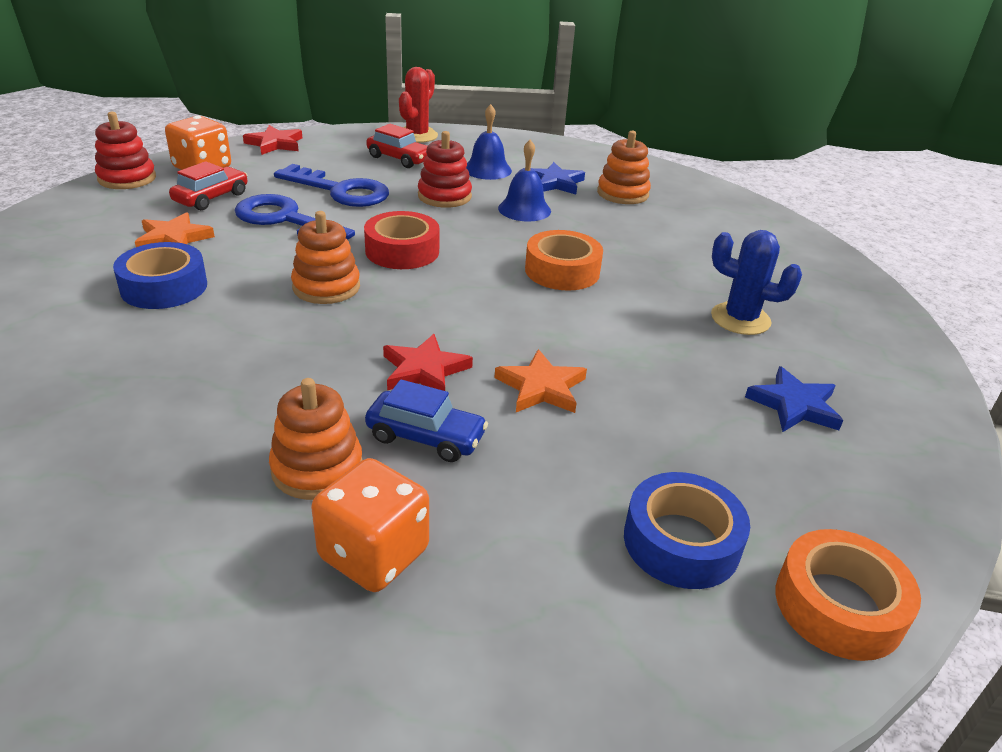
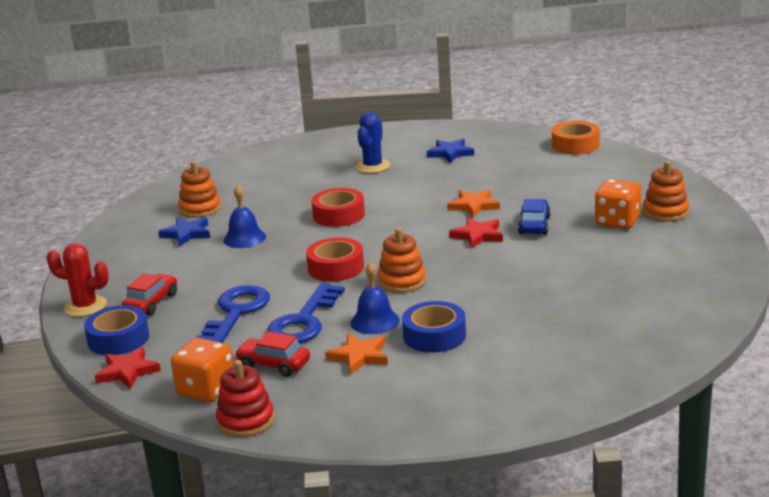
camera: 95 degrees left, 10 degrees down
orange stacking toy [269,378,363,500] -> orange stacking toy moved to [643,161,689,222]
red stacking toy [418,131,472,208] -> none
blue bell [466,104,512,180] -> blue bell moved to [350,263,400,334]
orange tape [525,230,603,291] -> red tape [312,188,365,227]
blue tape [624,472,750,589] -> blue tape moved to [84,305,149,355]

